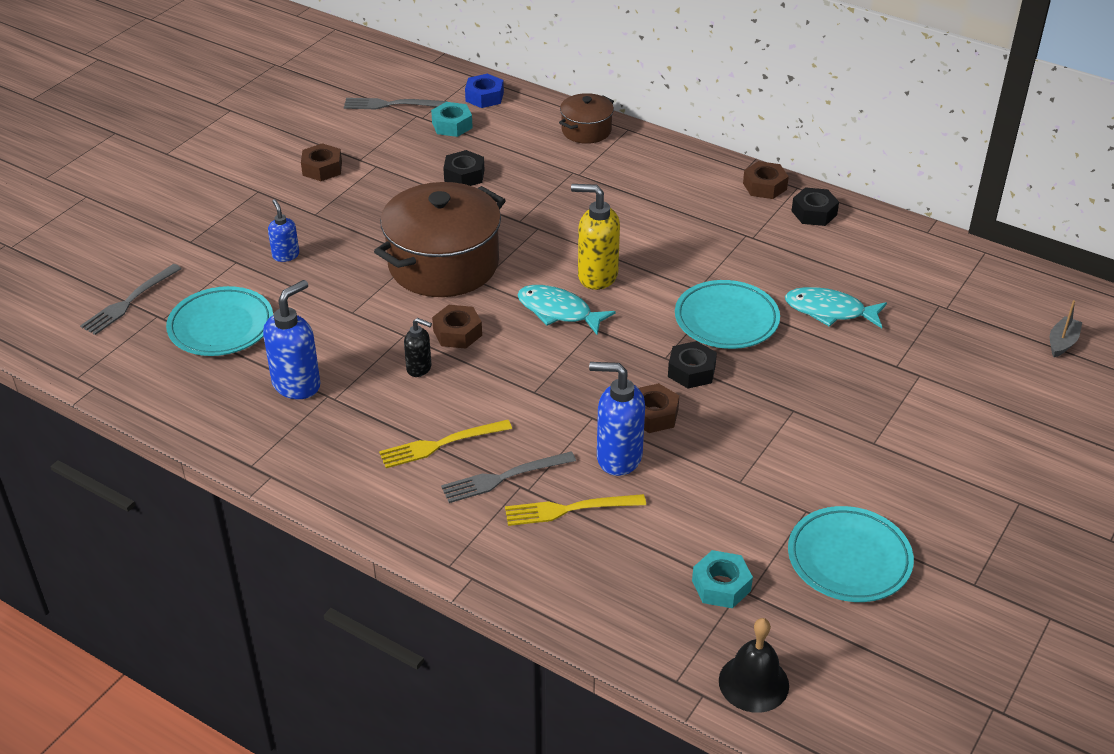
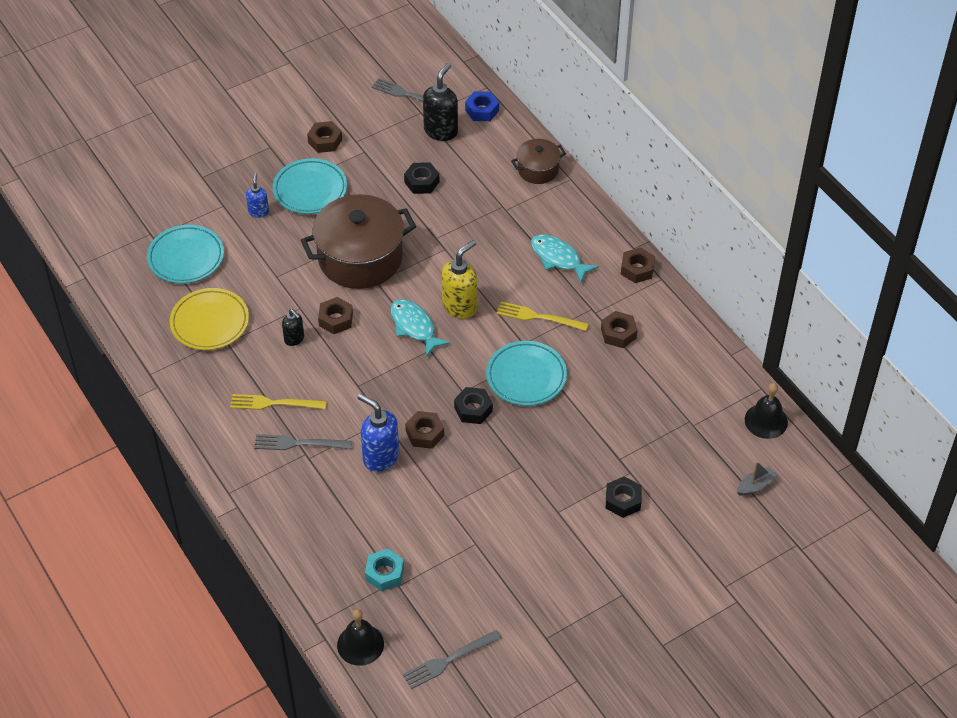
camera: 25 degrees right, 10 degrees up
grey fork [80,264,181,335] -> grey fork moved to [403,630,502,689]
blue soap dispenser [263,280,321,399] -> yellow plate [170,288,249,350]
turquoise nut [431,102,473,137] -> black soap dispenser [423,63,458,141]
yellow fork [505,494,646,526] -> yellow fork moved to [496,302,589,331]
yellow soap dispenser [571,184,620,290] -> yellow soap dispenser turned 90 degrees clockwise [441,240,477,319]
turquoise fish [785,287,887,328] -> turquoise fish moved to [531,234,599,283]
turquoise plate [788,506,914,602] -> turquoise plate moved to [273,158,347,214]
black nut [792,187,839,226] -> black nut moved to [606,476,642,518]
none -> brown nut [601,311,638,348]
none -> black bell [745,383,788,439]

